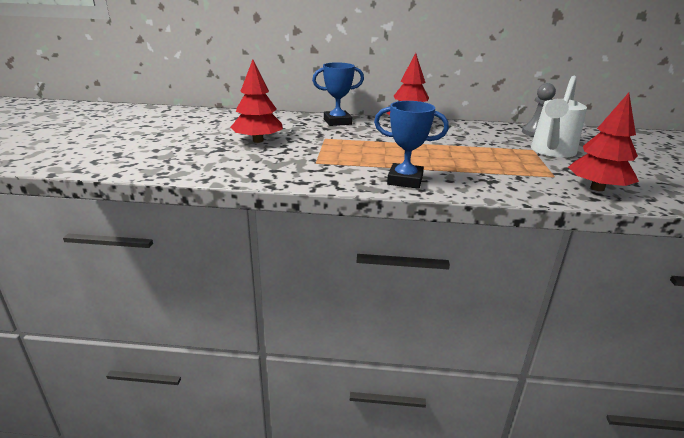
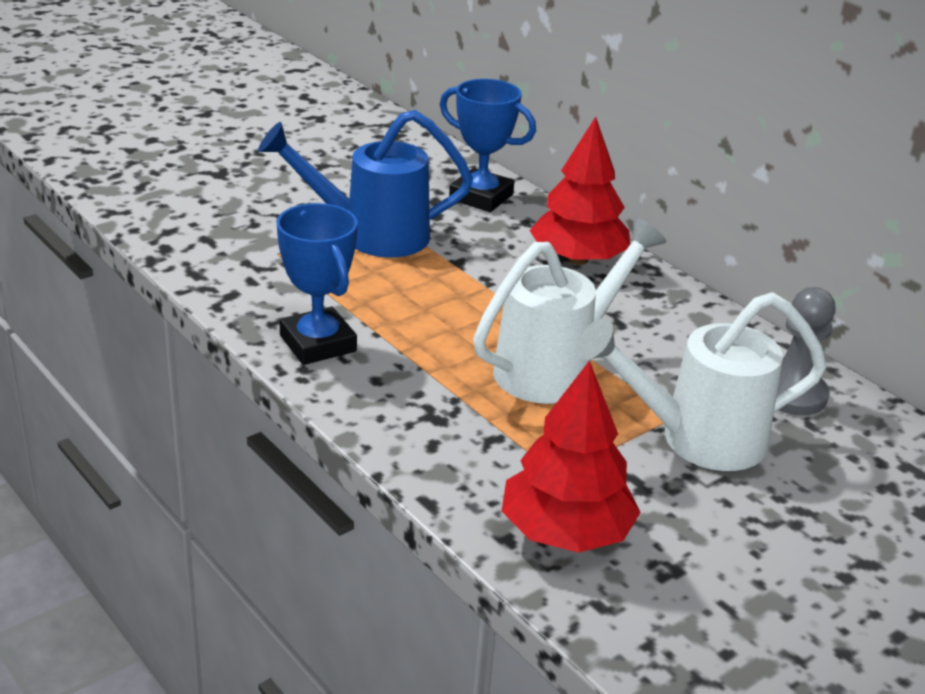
camera: 45 degrees right, 5 degrees up
red tree [230,60,283,143] -> none
none -> blue watering can [258,110,473,258]
none -> white watering can [473,217,666,404]

